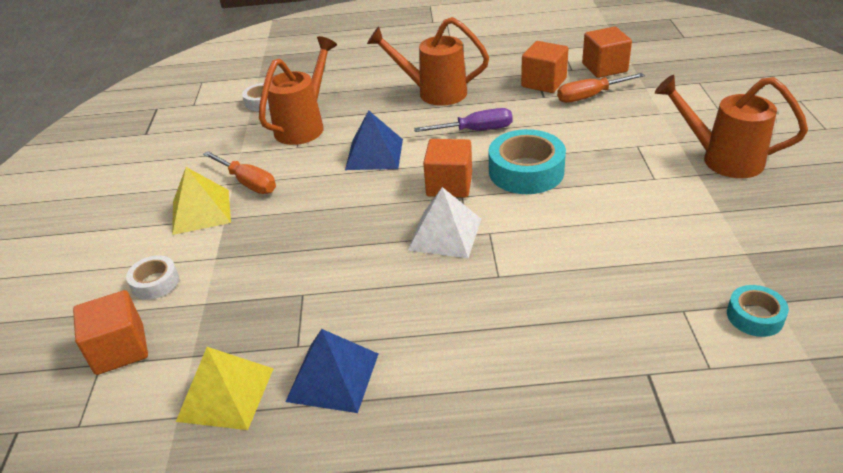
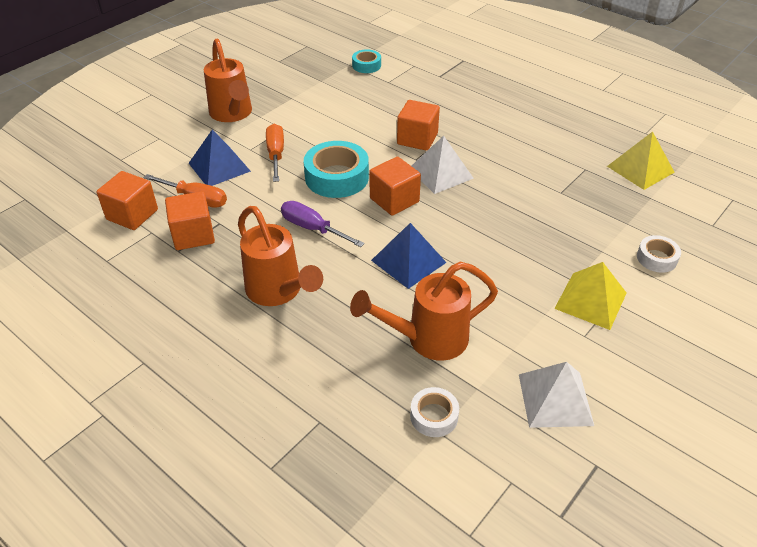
camera: 140 degrees left, 5 degrees up
orange cube [73,290,148,375] -> orange cube moved to [397,100,440,151]
orange screwdriver [203,151,276,194] -> orange screwdriver moved to [266,124,284,182]
blue pyramid [285,329,378,413] -> blue pyramid moved to [189,130,251,186]
none -> white pyramid [519,362,594,428]

